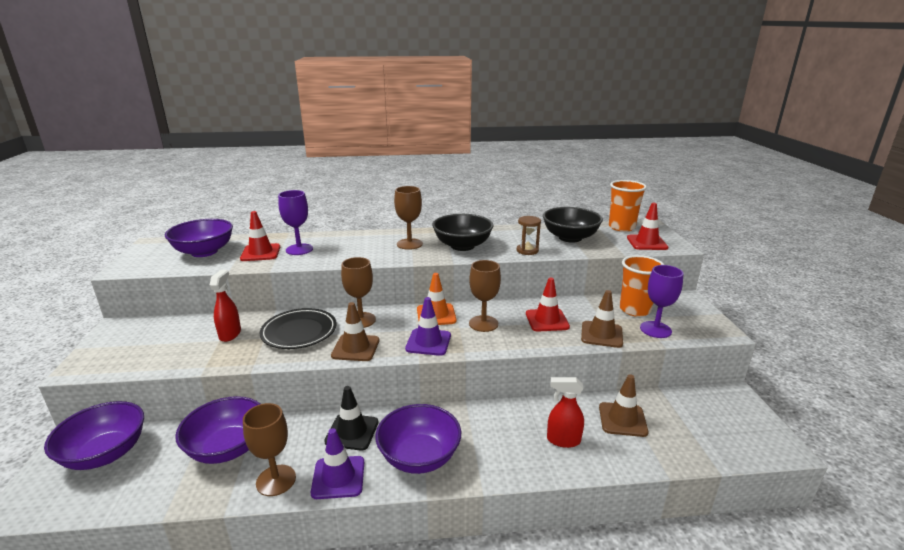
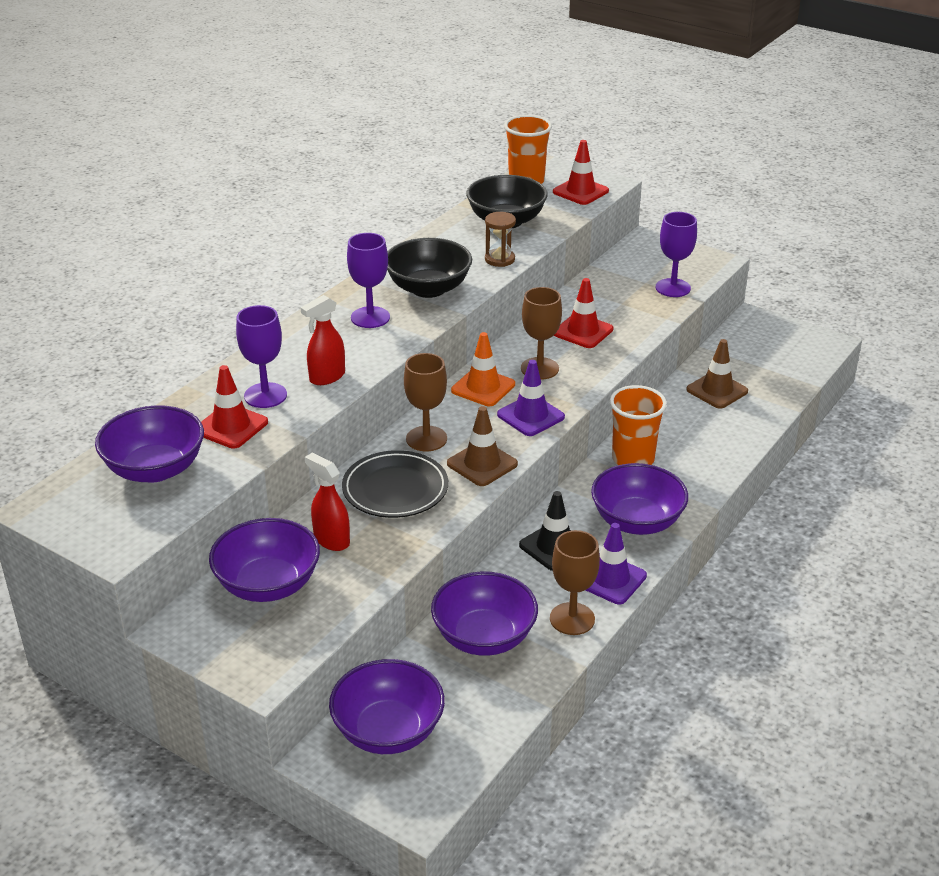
camera: 50 degrees left, 10 degrees up
brown goblet [394,186,423,250] -> purple goblet [347,233,390,328]
red spray bottle [547,377,584,448] -> red spray bottle moved to [301,295,345,385]
brown traffic cone [581,290,623,348] -> none
orange cup [620,255,664,317] -> orange cup moved to [610,385,667,465]
none -> purple bowl [209,518,320,602]

